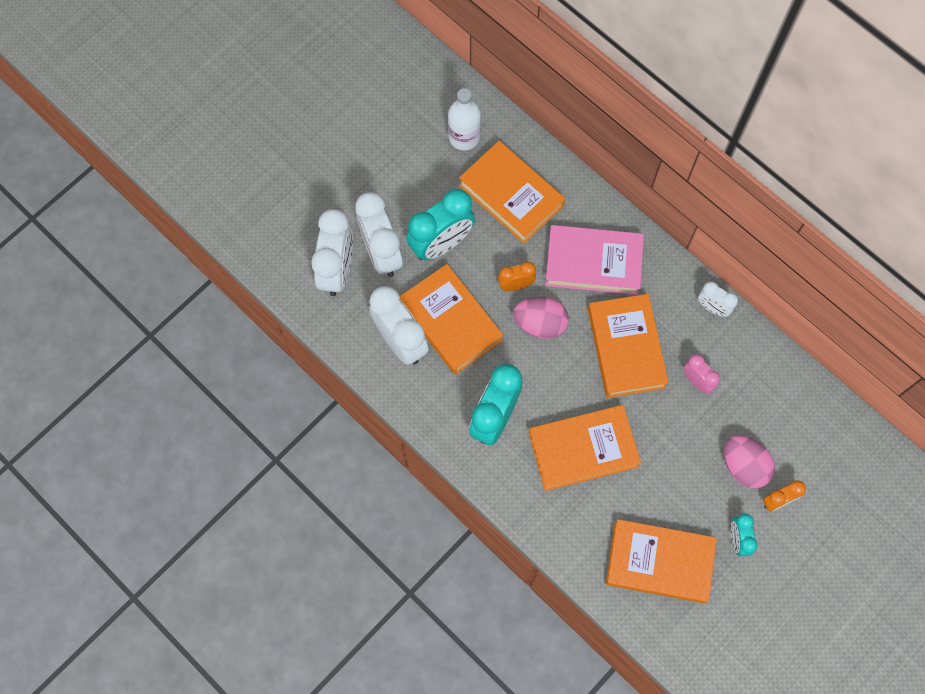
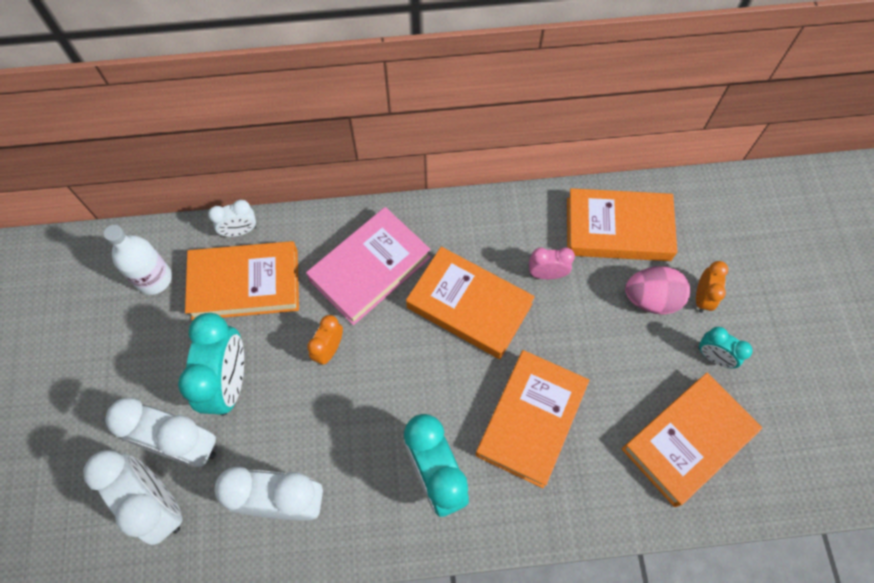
camera: 50 degrees left, 5 degrees down
orange book [400,264,503,375] -> orange book moved to [567,188,677,261]
pink egg [513,297,569,339] -> none
white clock [698,282,738,317] -> white clock moved to [208,200,256,237]

